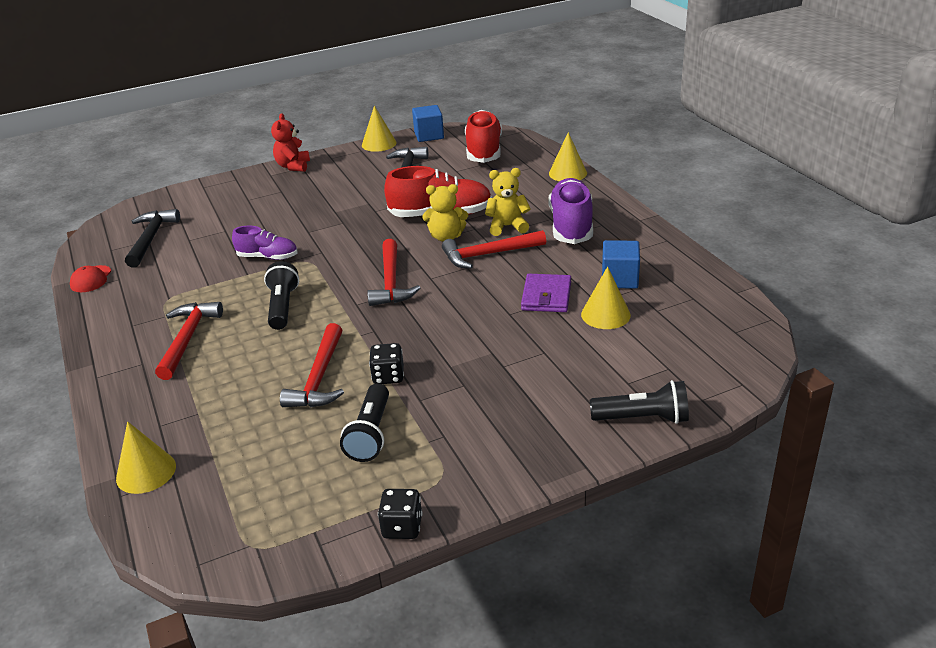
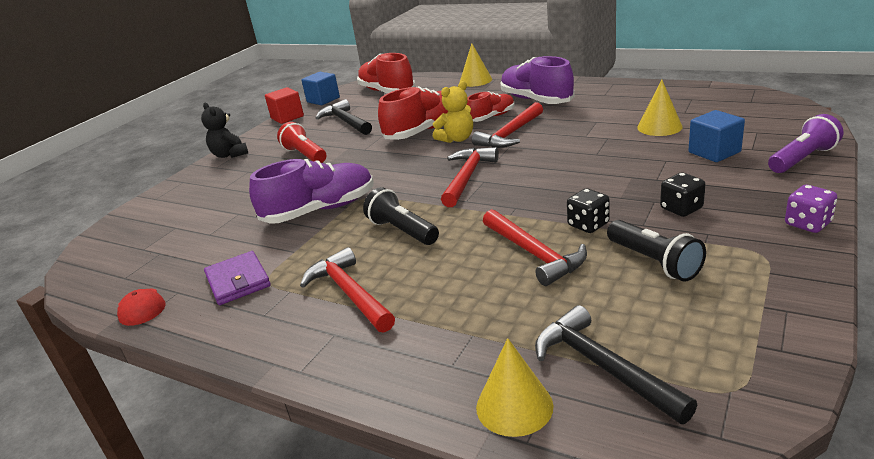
camera: 35 degrees left, 5 degrees down
black hammer [125,209,180,268] -> black hammer moved to [535,305,697,424]
purple shoe [232,226,297,260] -> purple shoe [249,159,374,224], size x1.69
red teddy bear [271,113,310,172] -> black teddy bear [201,103,248,158]
yellow cone [362,105,397,152] -> red cube [265,87,304,124]
red hammer [367,239,420,306] -> red hammer turned 120 degrees counterclockwise [441,147,499,207]
black dice [378,489,422,539] -> black dice moved to [660,172,706,217]
yellow teddy bear [485,168,531,236] -> red shoe [467,91,515,122]
purple wallet [521,274,571,312] -> purple wallet moved to [204,251,271,305]
black flashlight [590,380,689,424] -> purple flashlight [768,114,843,173]
blue cube [602,240,640,289] -> blue cube moved to [688,110,745,162]
none -> red flashlight [277,122,326,163]
none -> purple dice [785,185,837,233]

